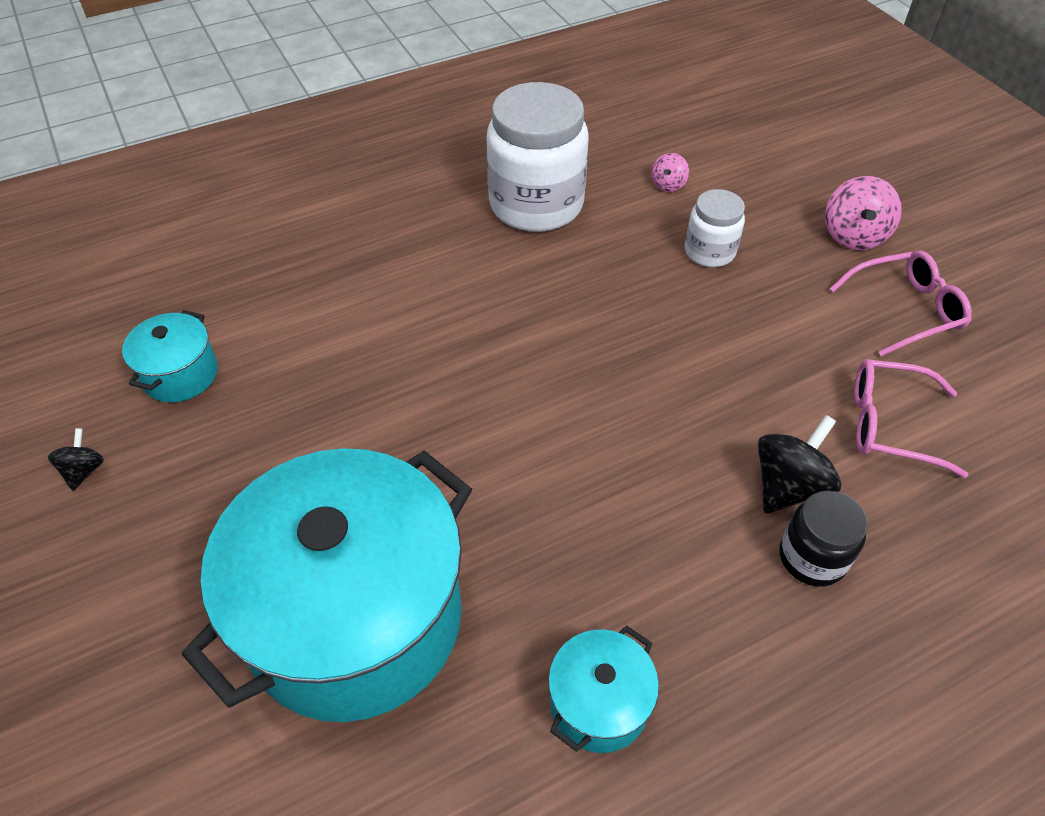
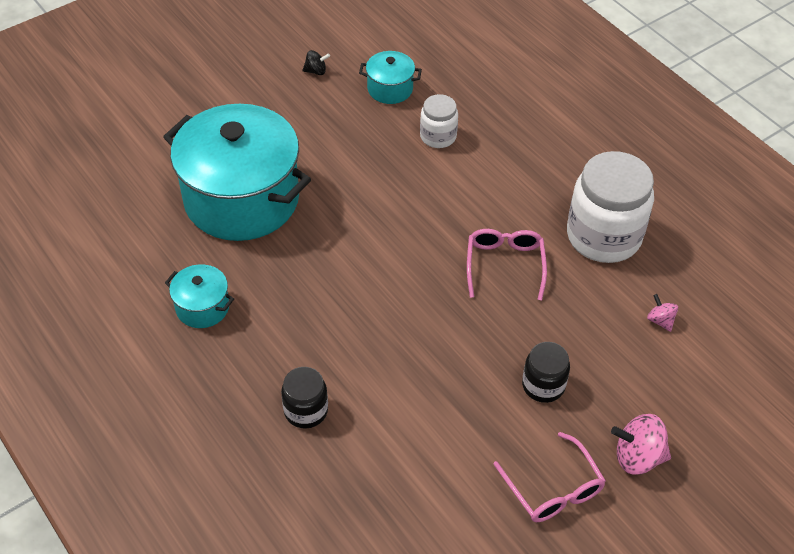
camera: 80 degrees right, 0 degrees up
pink spinning top [651,153,689,192] -> pink spinning top turned 45 degrees clockwise [647,294,678,332]
white jar [685,189,745,267] -> white jar moved to [420,94,458,148]
black spinning top [758,415,842,513] -> none
pink glasses [854,359,969,478] -> pink glasses moved to [467,229,547,300]
none -> black jar [522,342,570,403]

